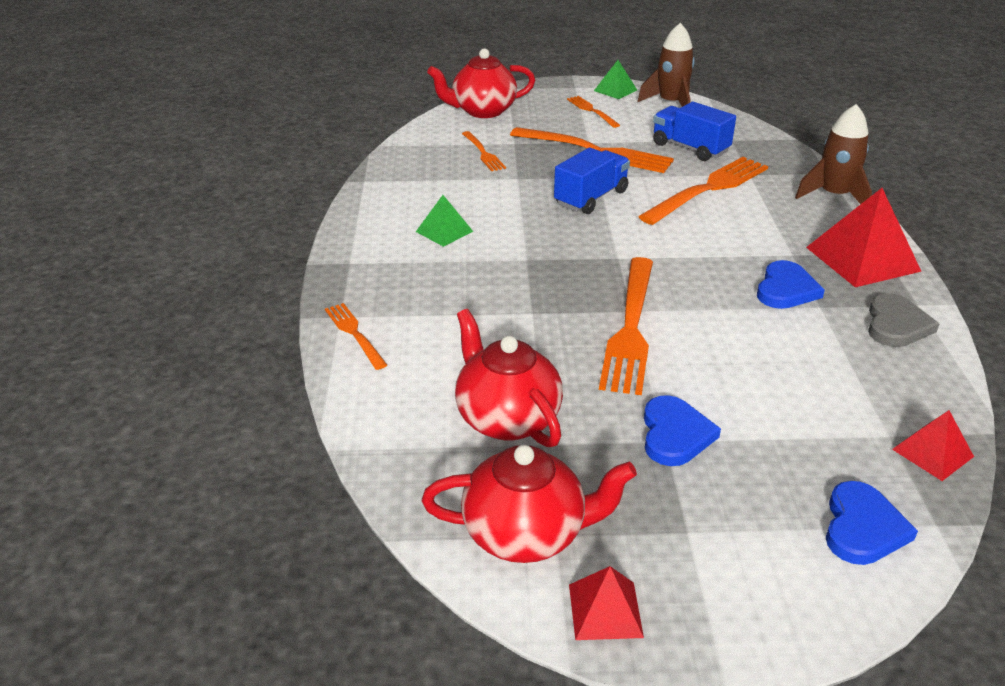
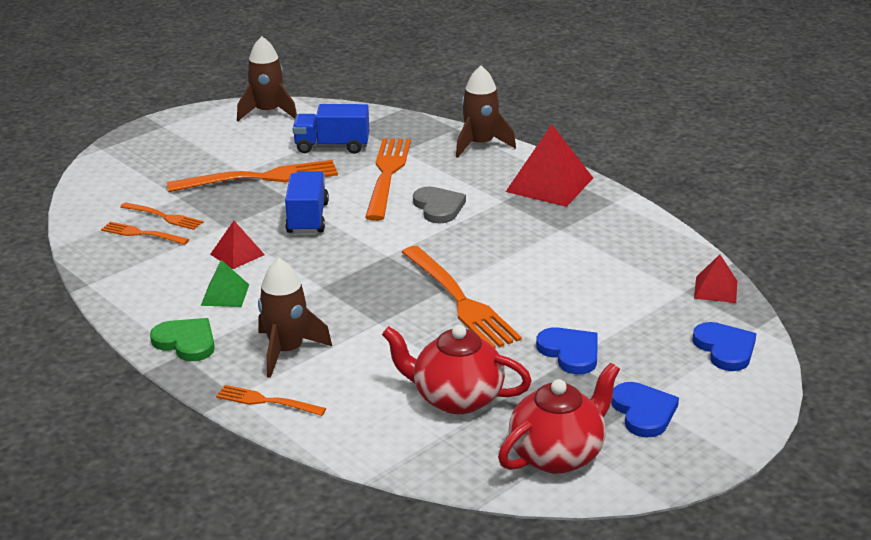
camera: 40 degrees left, 5 degrees down
red teapot [427,48,535,118] -> none
orange fork [567,96,620,128] -> orange fork moved to [101,222,189,245]
red pyramid [569,566,644,640] -> red pyramid moved to [210,221,265,269]
green pyramid [594,60,637,99] -> none
blue heart [757,260,825,309] -> blue heart moved to [611,382,679,438]
grey heart [868,293,939,347] -> grey heart moved to [413,187,466,223]
none -> green heart [150,318,215,361]
none -> brown rocket [258,258,332,378]

